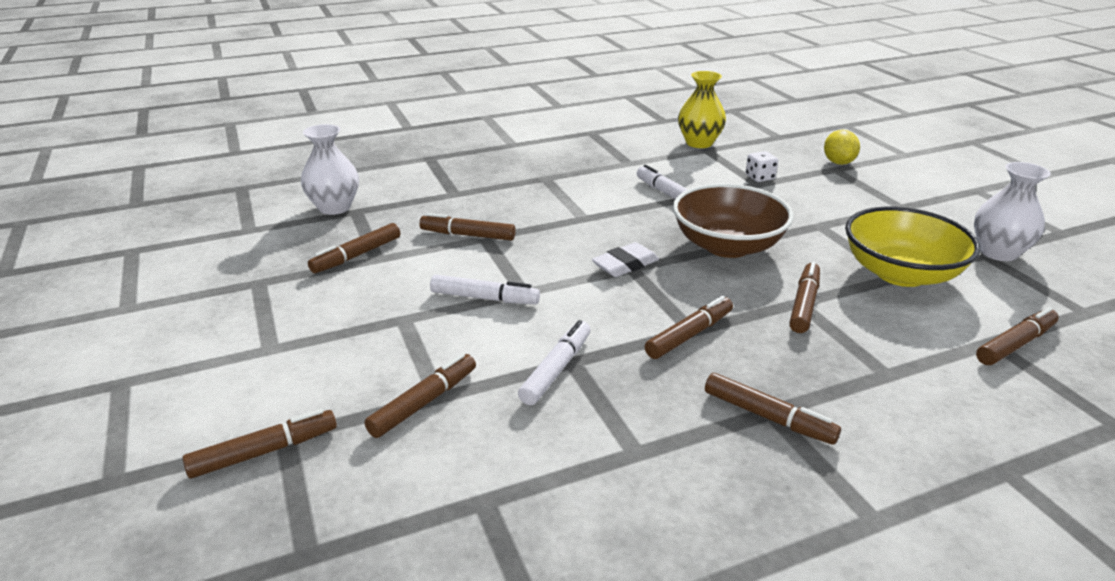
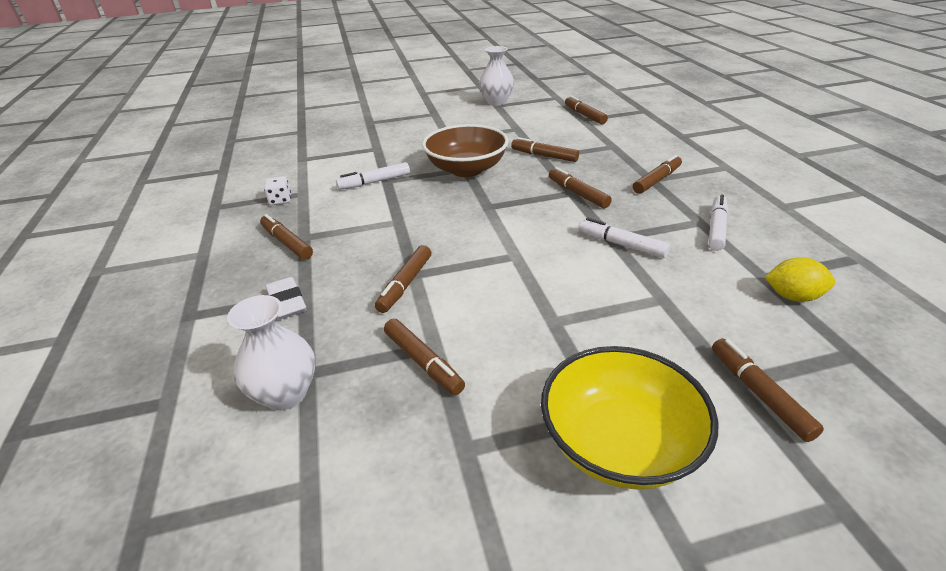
camera: 80 degrees left, 5 degrees up
brown marker [364,353,476,438] -> brown marker moved to [260,214,313,260]
white marker [430,274,540,304] -> white marker moved to [708,195,728,251]
white eraser [592,242,659,277] -> white eraser moved to [265,277,306,320]
yellow vase [678,71,726,148] -> none
white dice [745,151,778,182] -> white dice moved to [264,176,291,205]
yellow lemon [824,130,860,165] -> yellow lemon moved to [765,257,835,302]
yellow bowl [845,207,981,287] -> yellow bowl moved to [541,346,718,490]

